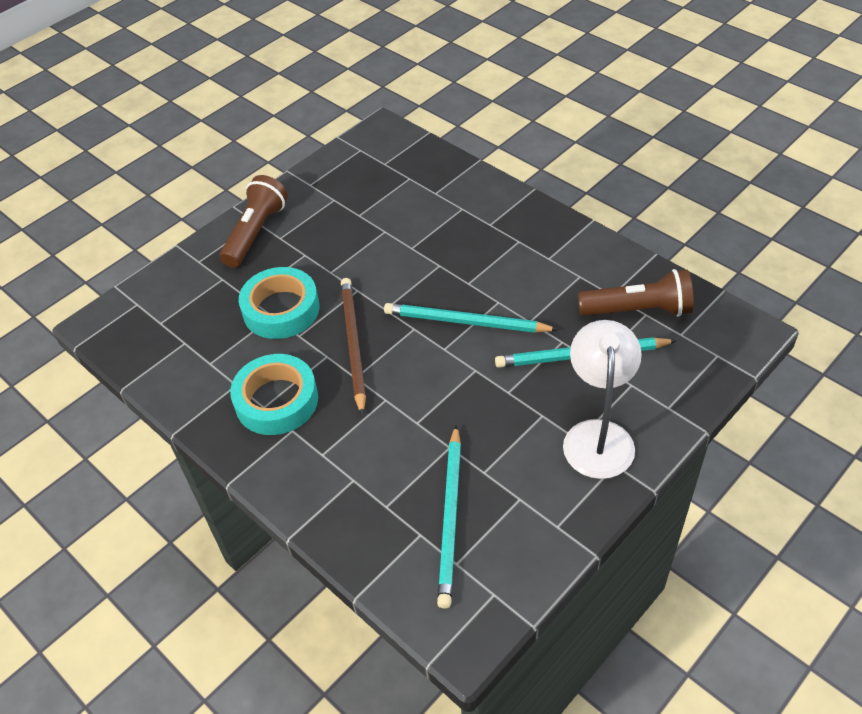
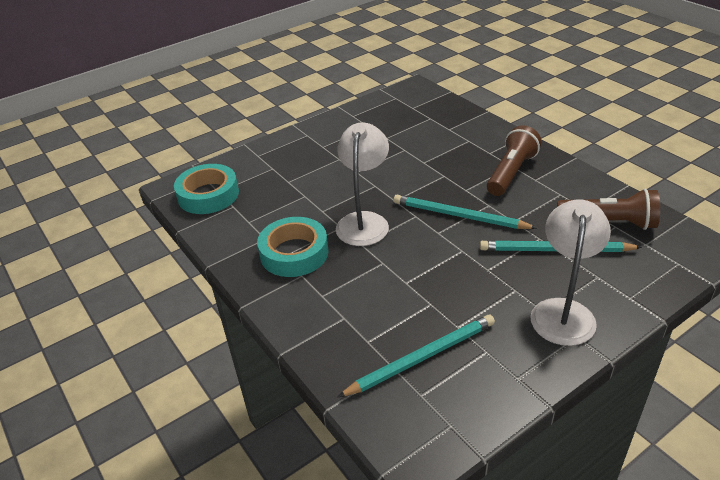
camera: 10 degrees right, 10 degrees down
brown flashlight [219,175,288,268] -> brown flashlight moved to [487,125,542,196]
turquoise tape [239,267,320,339] -> turquoise tape moved to [174,164,239,214]
brown pencil [341,278,366,416] -> white lamp [336,122,389,246]
turquoise pencil [437,425,461,609] -> turquoise pencil turned 135 degrees counterclockwise [338,315,495,397]

